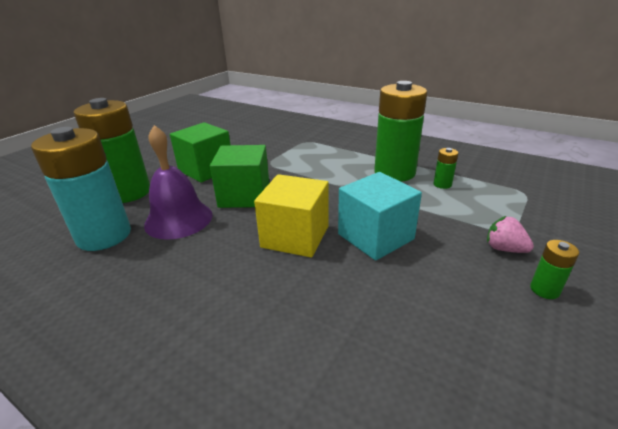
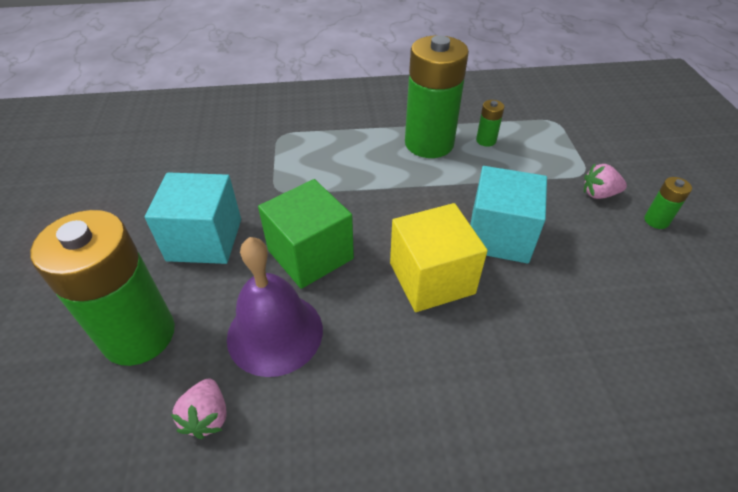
camera: 40 degrees left, 15 degrees up
turquoise battery [31,127,131,251] -> pink strawberry [171,379,226,439]
green cube [170,122,230,183] -> turquoise cube [145,172,241,264]

